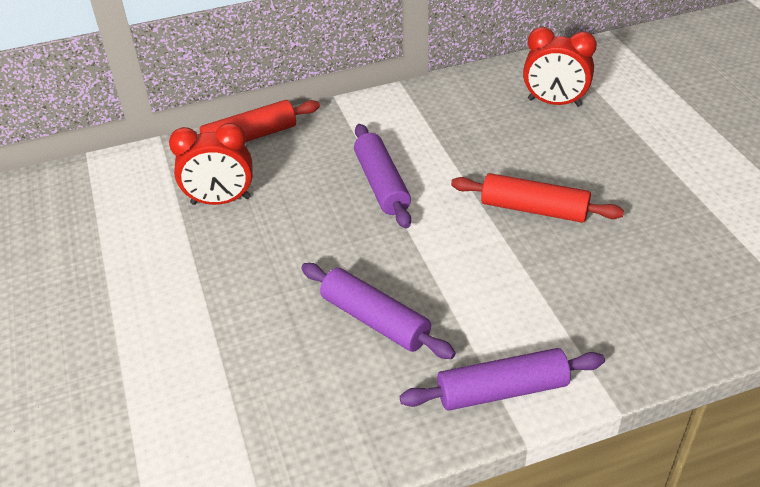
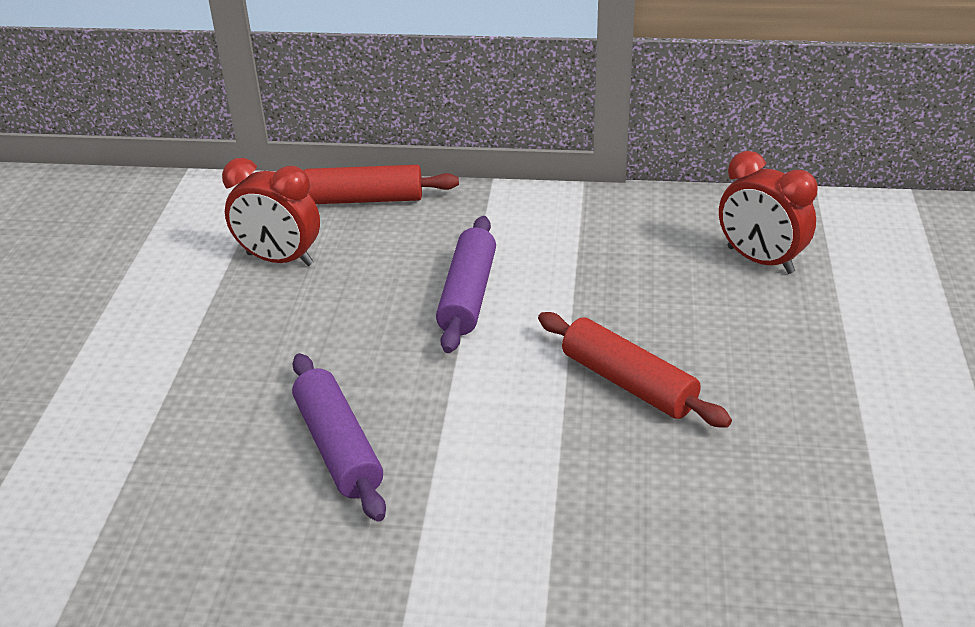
camera: 25 degrees right, 5 degrees down
purple rolling pin [400,348,605,411] -> none

